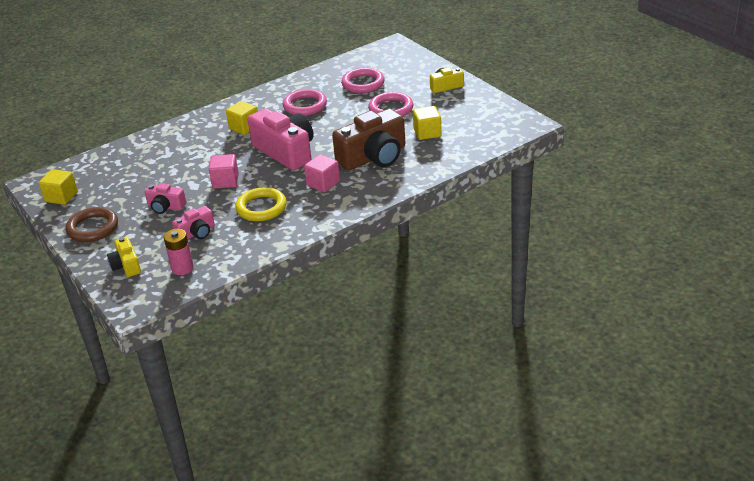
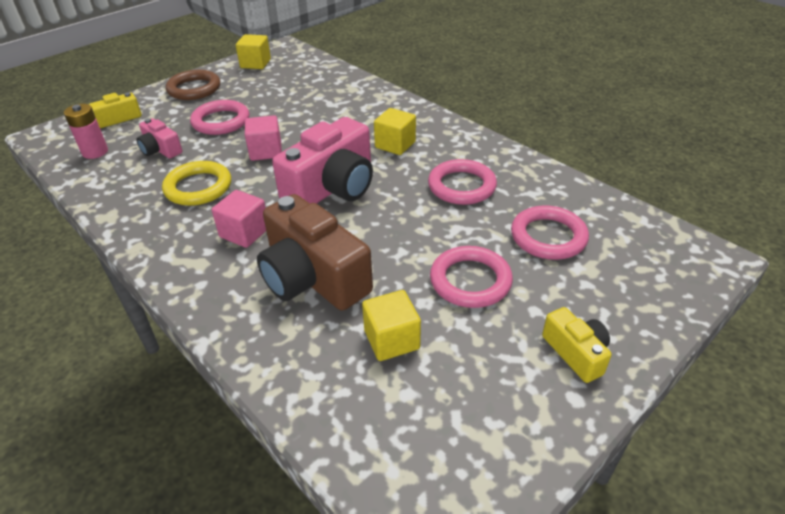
camera: 80 degrees right, 5 degrees up
pink camera [145,183,186,214] -> pink ring [190,100,250,135]

